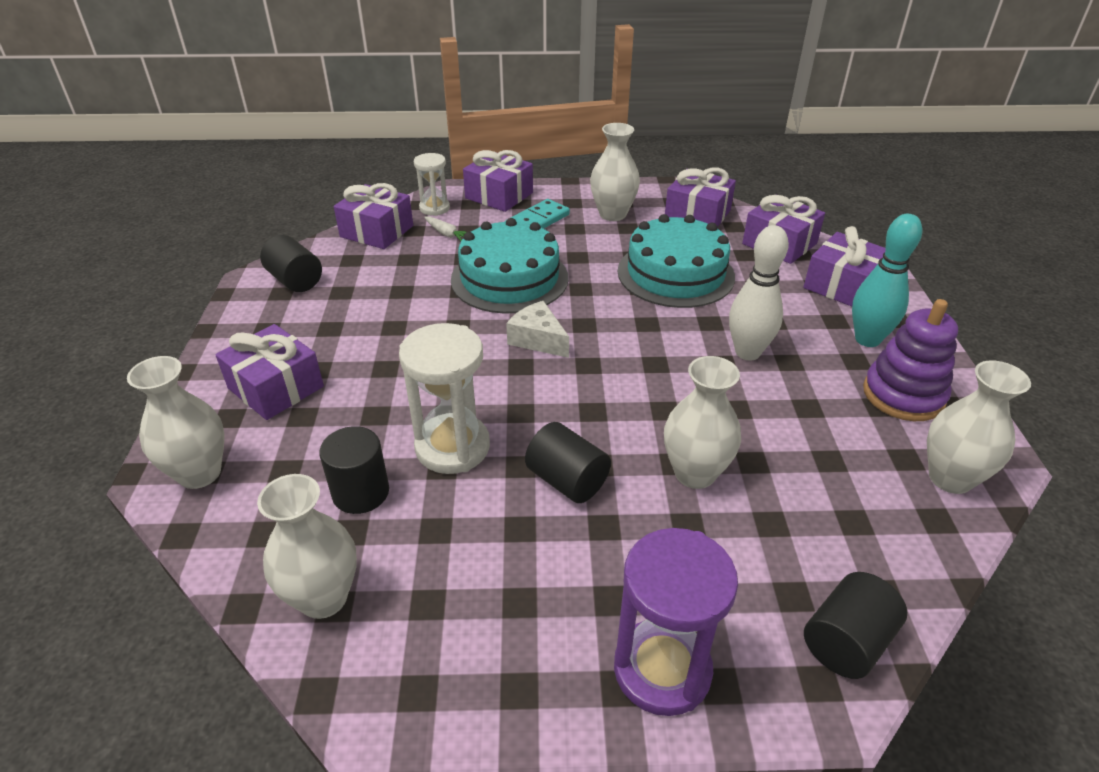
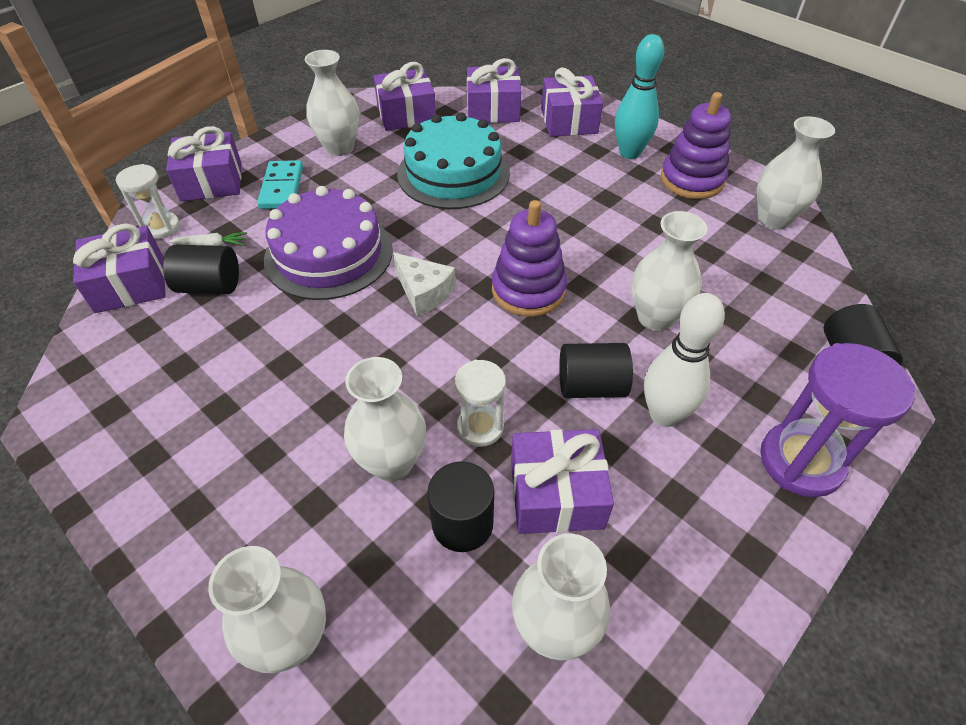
camera: 45 degrees left, 10 degrees up
purple gift [215,324,324,420] -> purple gift moved to [511,429,614,534]
black cylinder [260,235,322,292] -> black cylinder moved to [163,245,239,294]
white hourglass [399,323,490,474] -> white hourglass [454,360,506,447], size x0.60
turquoise cake [451,218,569,313] -> purple cake [264,186,393,300]
white cheese [506,301,569,358] -> white cheese turned 135 degrees counterclockwise [393,253,456,316]
white bowling pin [729,225,789,361] -> white bowling pin moved to [644,293,725,427]
none -> white vase [344,357,426,482]
none -> purple stacking toy [492,200,567,317]

